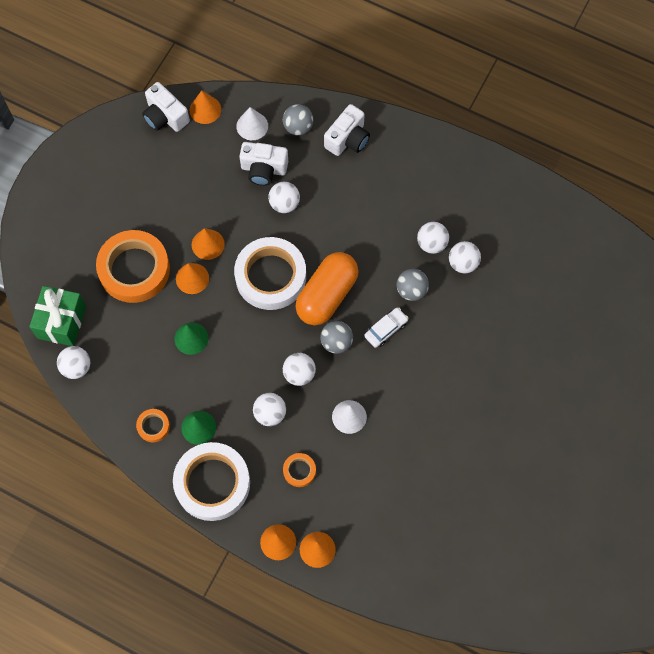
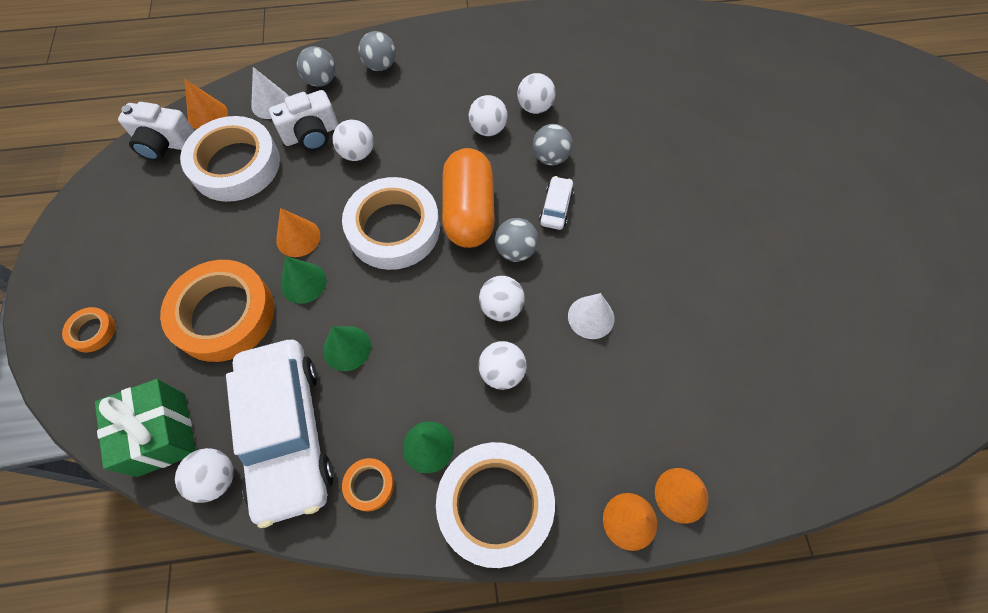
camera: 35 degrees left, 5 degrees down
orange cone [176,263,209,294] -> green cone [281,256,327,304]
orange tape [283,453,316,487] -> orange tape moved to [62,307,116,352]
white camera [324,104,370,156] -> grey ball [358,31,396,71]
white ball [449,241,481,274] -> white ball moved to [469,95,508,136]
none -> white tape [180,116,280,202]
none -> white car [226,340,334,528]

